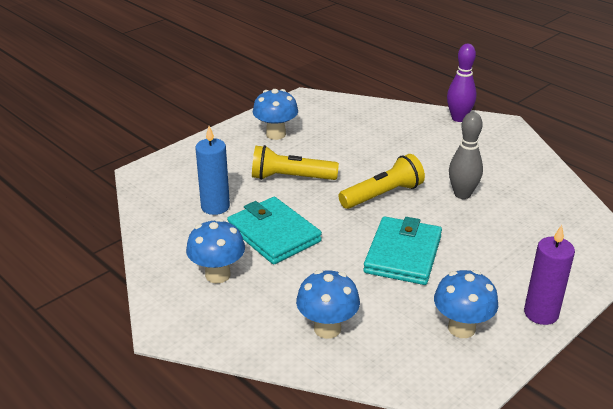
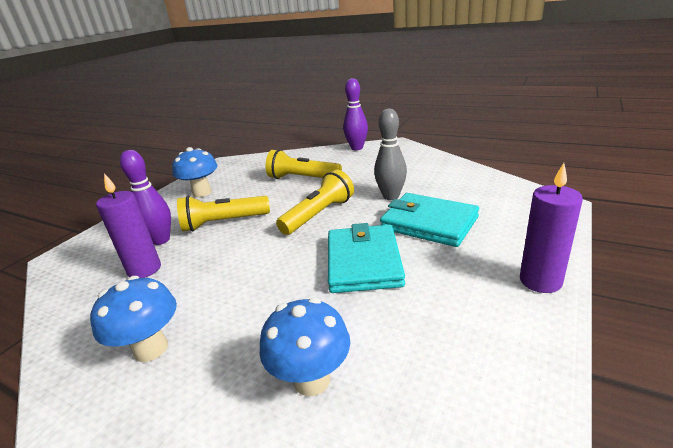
camera: 15 degrees left, 5 degrees down
blue candle [195,126,230,215] -> purple candle [96,173,161,278]
turquoise wallet [227,197,322,265] -> turquoise wallet moved to [380,193,479,247]
blue mushroom [434,270,498,338] -> none
none -> purple bowling pin [120,150,171,245]
none -> yellow flashlight [266,149,342,179]

